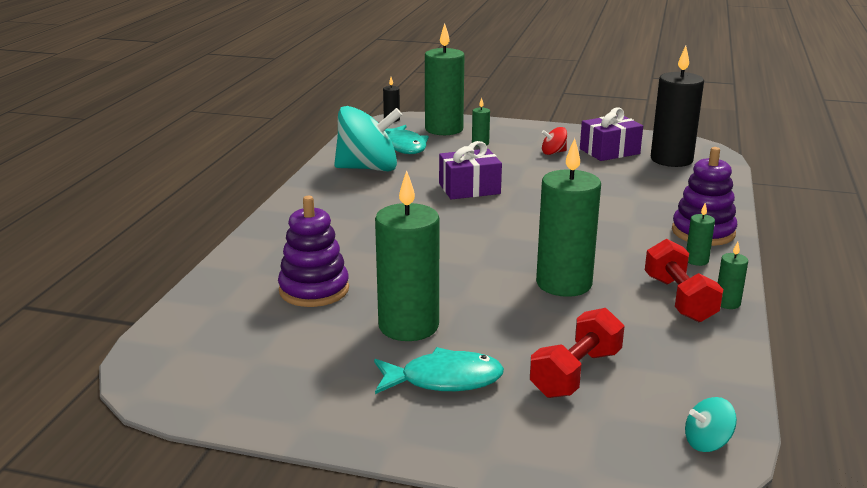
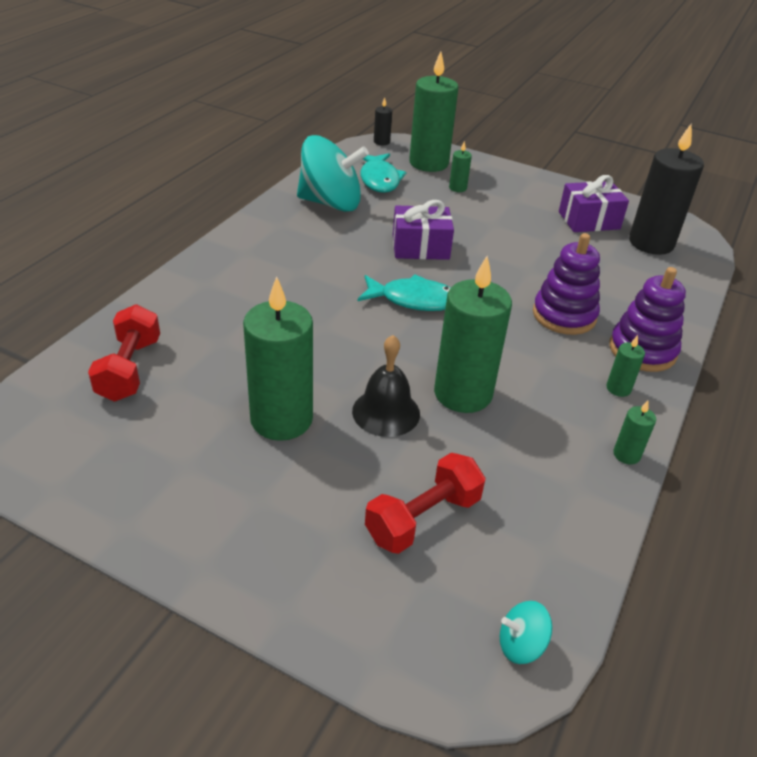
camera: 10 degrees right, 15 degrees up
purple stacking toy [278,196,349,307] -> purple stacking toy moved to [533,233,600,335]
turquoise fish [374,347,504,394] -> turquoise fish moved to [357,274,451,311]
red spinning top [542,127,567,155] -> none
red dumbbell [645,239,723,322] -> red dumbbell moved to [88,304,160,402]
none -> black bell [352,335,420,437]

